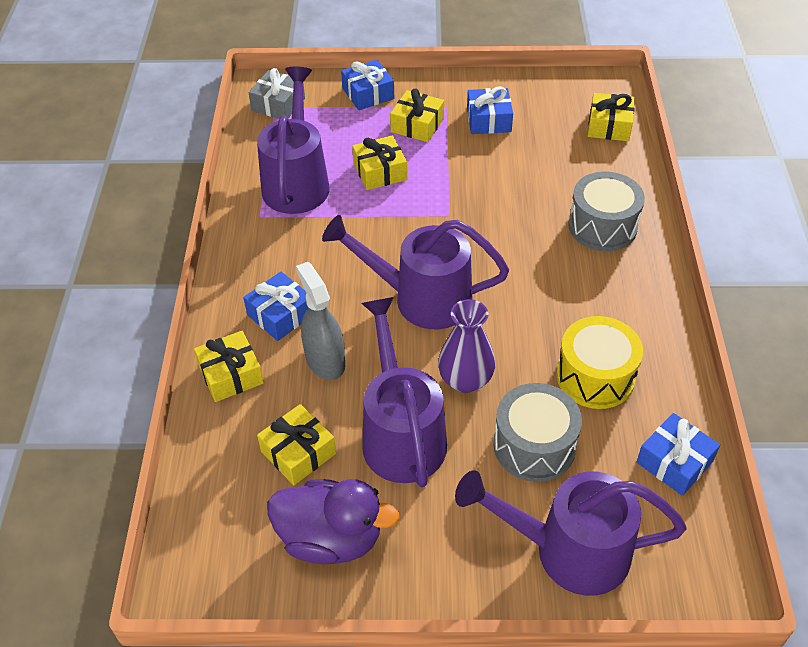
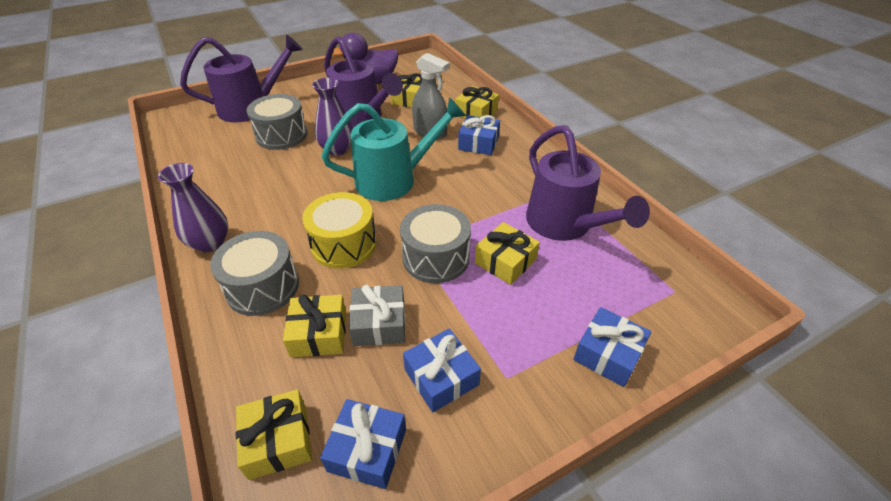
camera: 150 degrees right, 5 degrees down
grey gift [248,68,305,119] -> grey gift moved to [349,285,405,346]
purple watering can [322,215,509,329] -> turquoise watering can [321,97,466,201]
yellow gift [390,88,444,142] -> yellow gift moved to [283,294,346,357]
yellow drum [557,316,643,409] -> yellow drum moved to [302,192,377,269]
blue gift [637,413,720,496] -> blue gift moved to [320,399,406,489]
none -> purple vase [158,163,229,252]
none -> grey drum [400,204,471,283]

